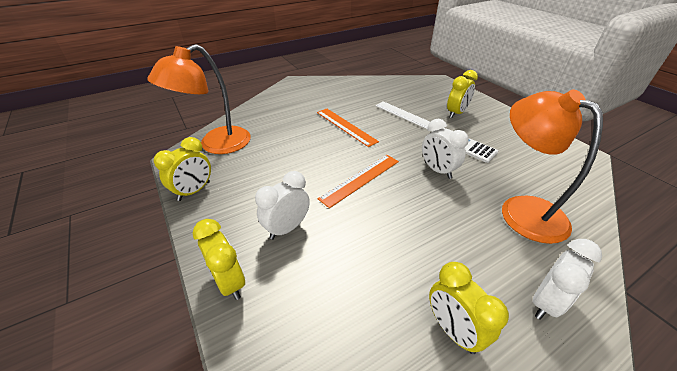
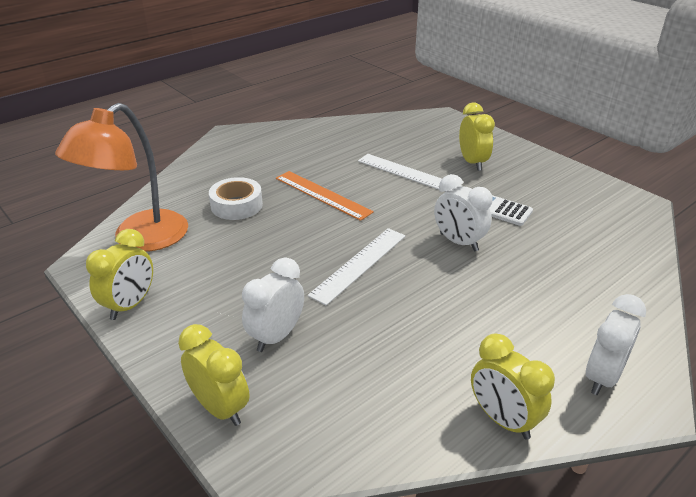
camera: 10 degrees left, 5 degrees down
orange ruler [318,155,399,208] -> white ruler [307,228,406,305]
yellow clock [447,70,478,118] -> yellow clock turned 45 degrees counterclockwise [459,103,495,171]
orange lamp [502,90,603,244] -> none
none -> white tape [209,177,263,220]

